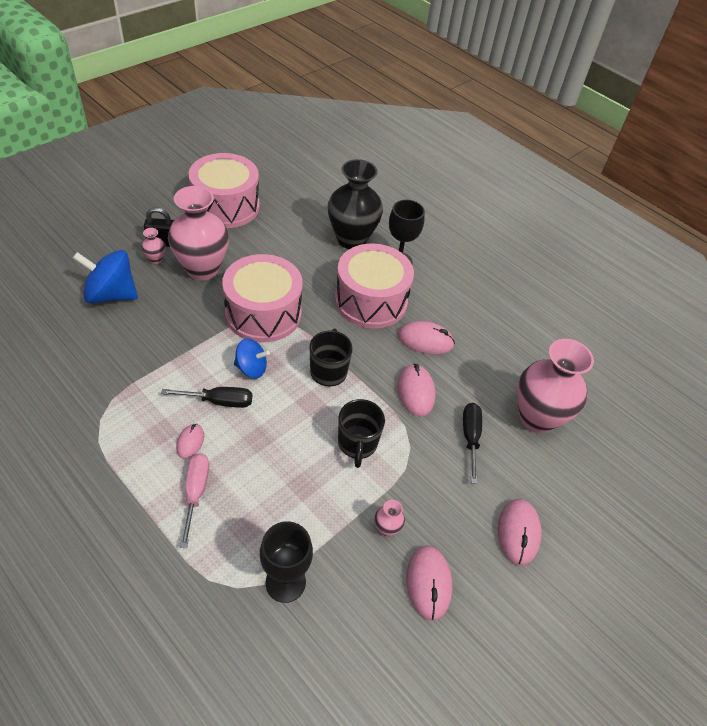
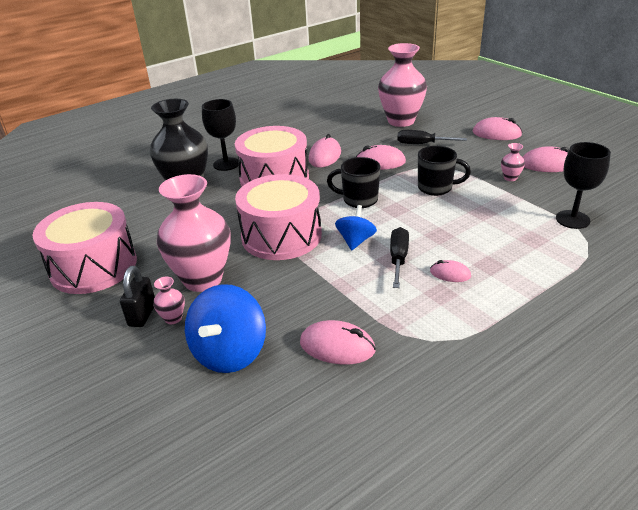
camera: 75 degrees left, 15 degrees down
pink screwdriver [180,453,209,548] -> none
none -> pink mouse [300,320,376,364]

